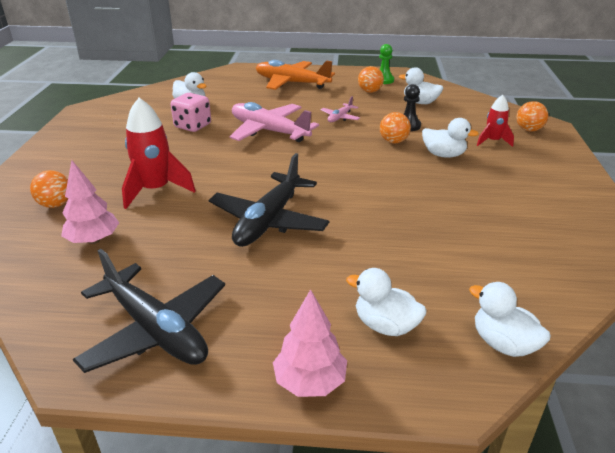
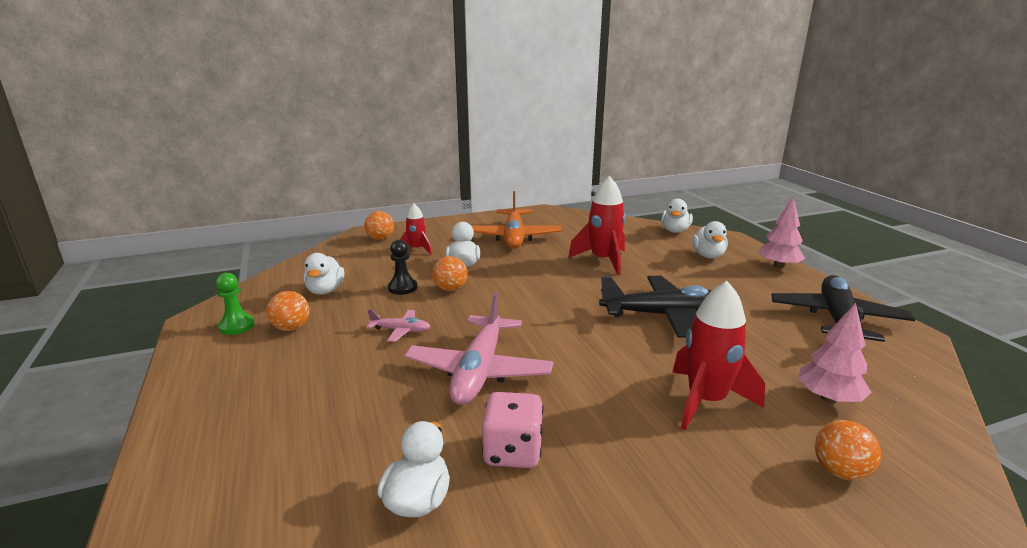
camera: 115 degrees left, 10 degrees down
orange plane [256,60,335,90] -> orange plane moved to [471,191,562,249]
none -> red rocket [568,176,626,275]

